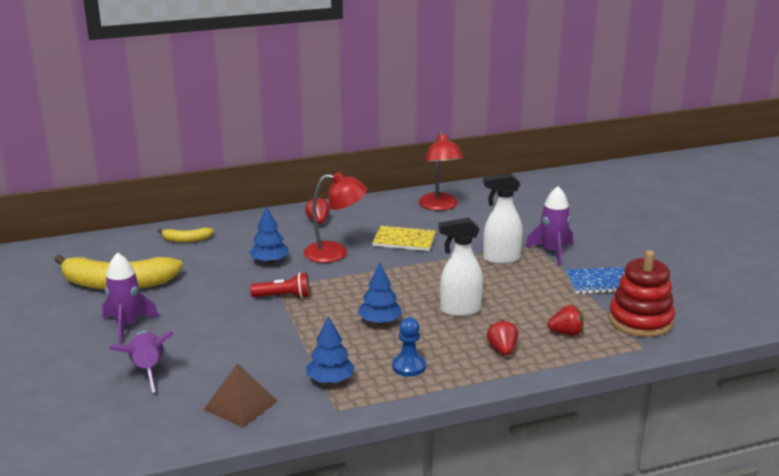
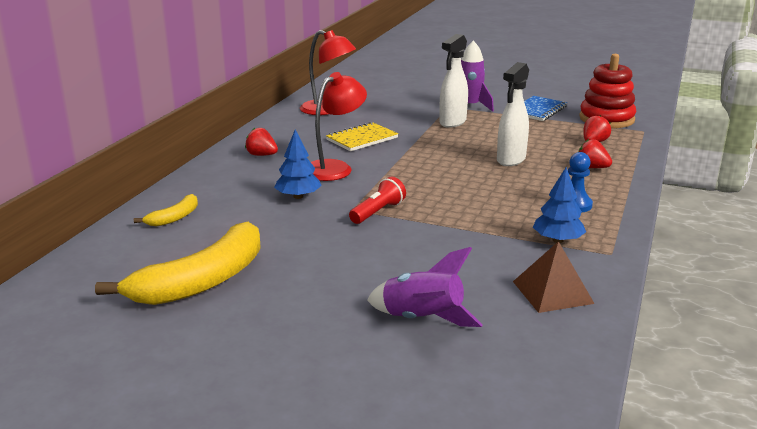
camera: 50 degrees left, 0 degrees up
purple rocket [102,252,159,343] -> none
blue tree [358,262,402,324] -> none

